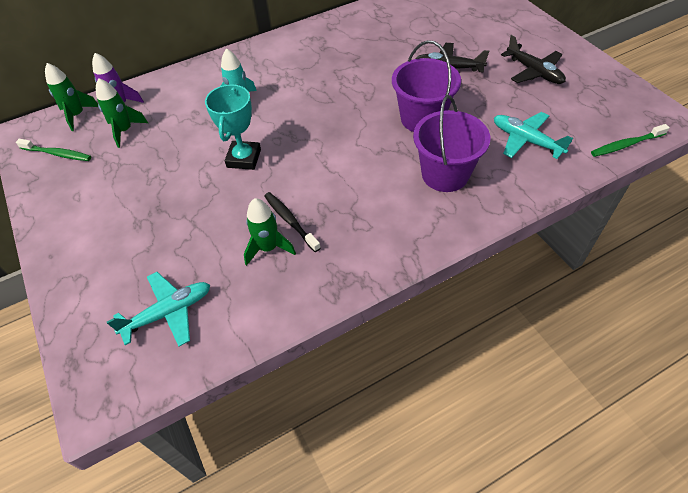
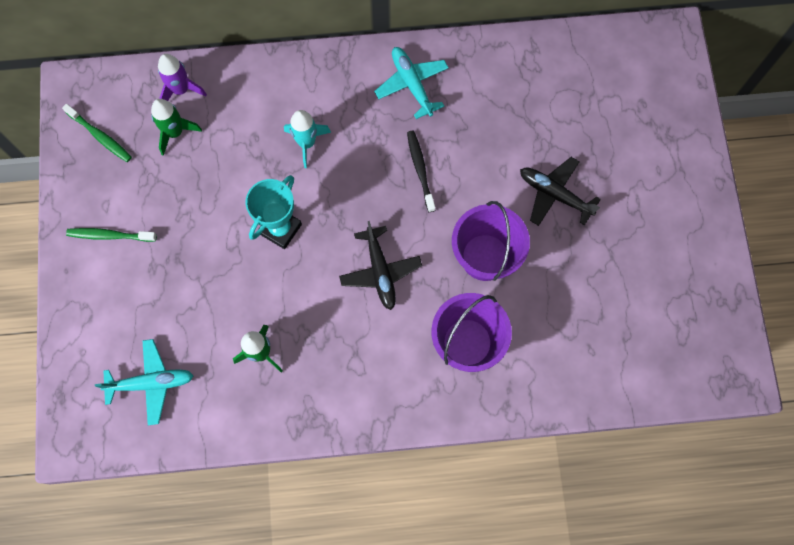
camera: 20 degrees right, 20 degrees up
green rocket [45,63,98,131] -> none
black toothbrush [264,192,321,252] -> black toothbrush moved to [407,131,435,212]
turquoise plane [494,112,573,159] -> turquoise plane moved to [374,47,449,119]
black plane [501,35,566,84] -> black plane moved to [339,221,422,310]
green toothbrush [591,124,670,157] -> green toothbrush moved to [66,228,157,242]

